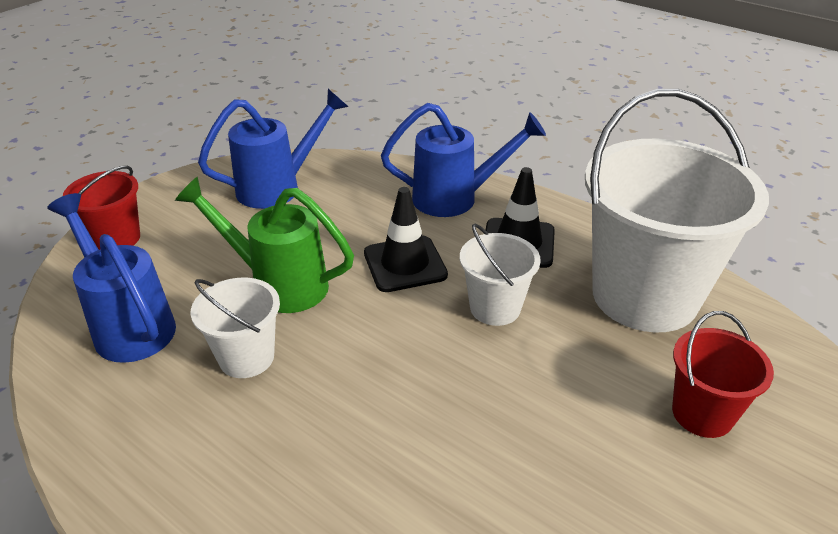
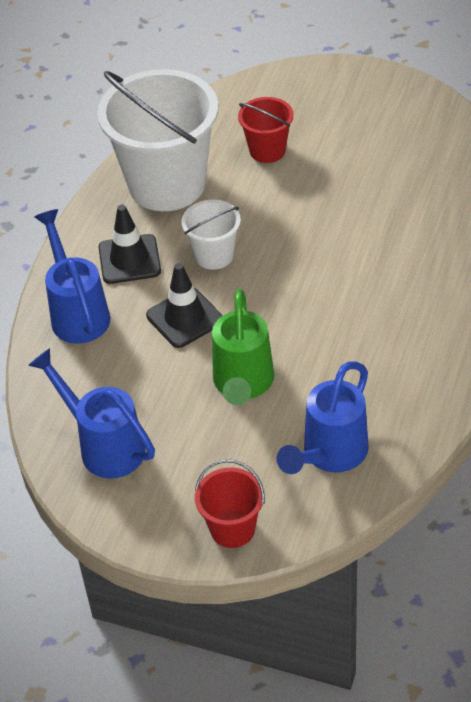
camera: 105 degrees left, 10 degrees up
white bucket [191,278,280,378] -> none

